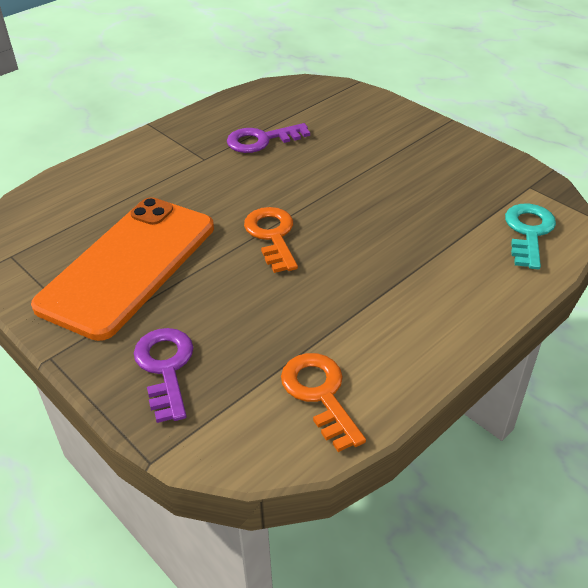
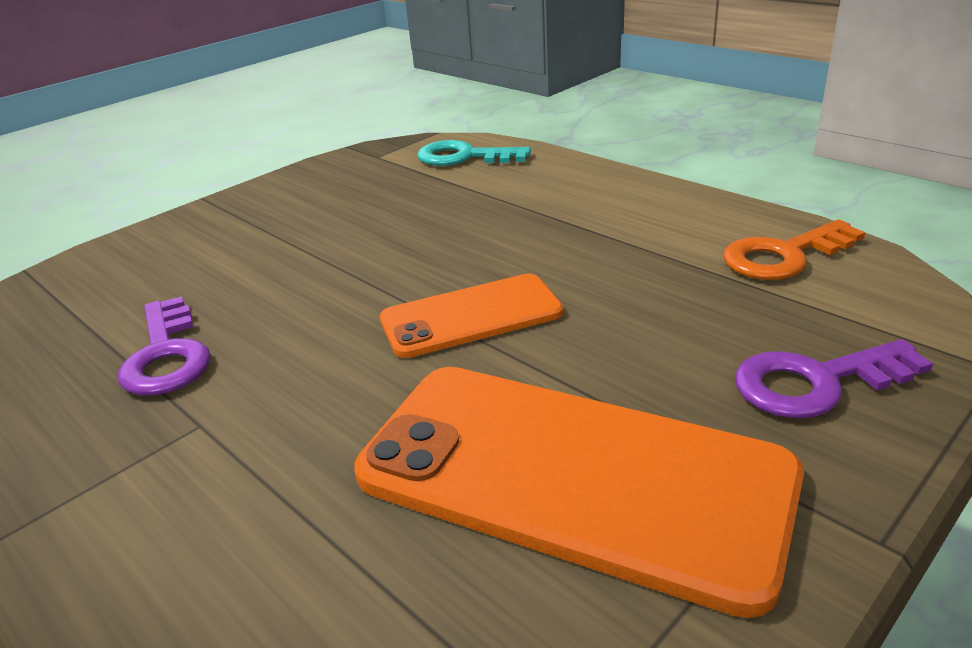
camera: 90 degrees left, 10 degrees down
orange key [244,207,298,273] -> orange phone [380,274,563,358]

